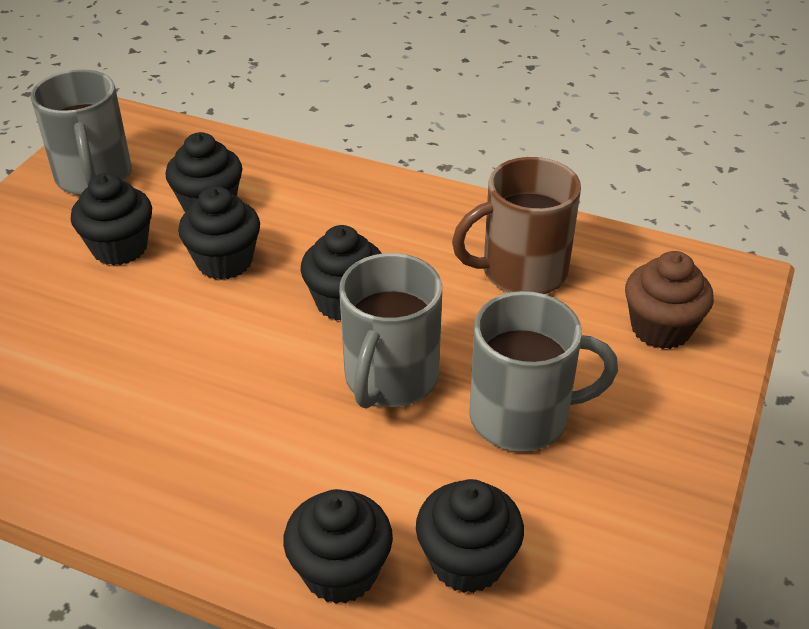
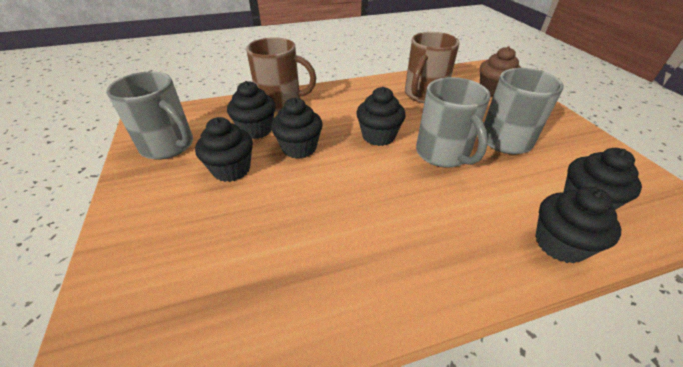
camera: 40 degrees left, 0 degrees up
none -> brown mug [246,37,316,112]

